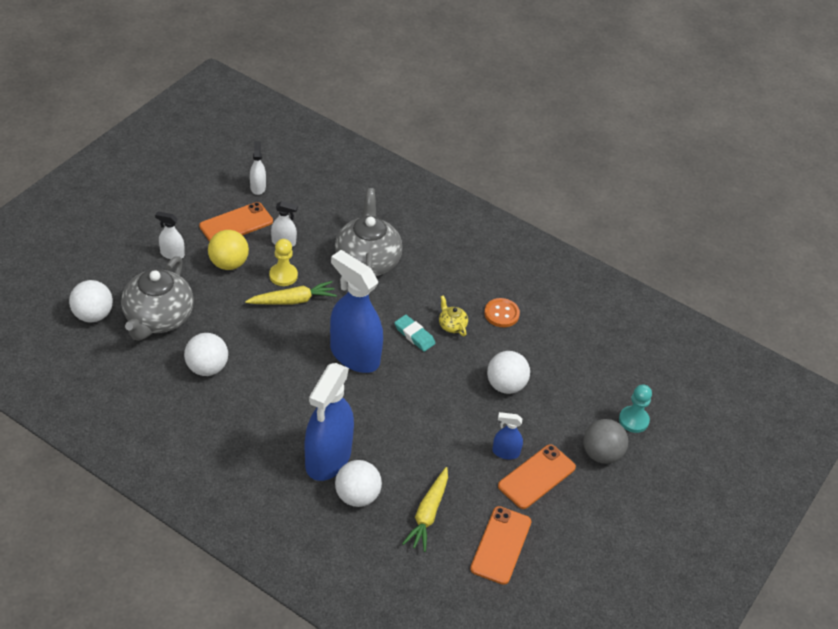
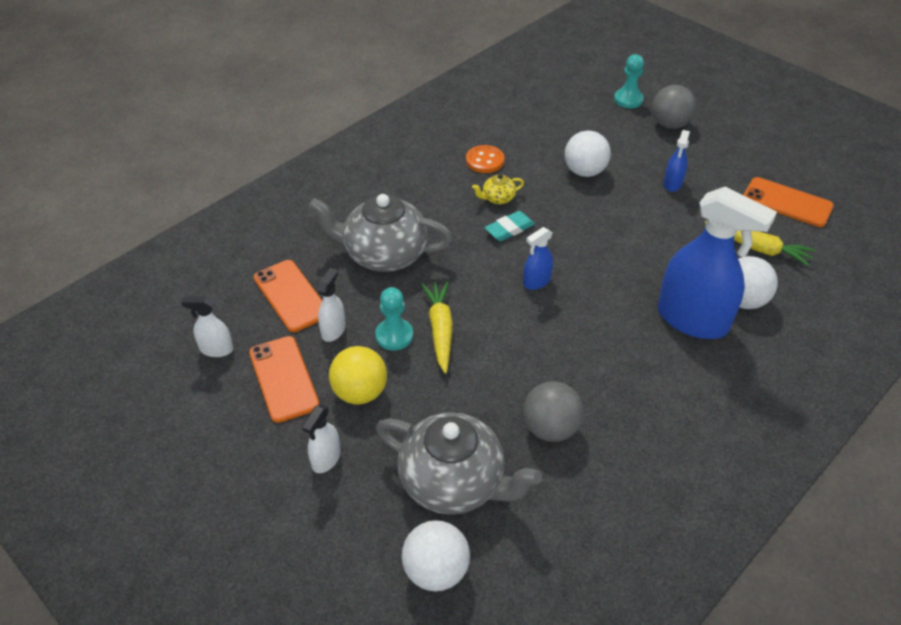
camera: 75 degrees left, 0 degrees up
white ball [184,333,228,376] -> grey ball [523,381,584,442]
yellow pawn [269,239,298,286] -> turquoise pawn [375,287,413,350]
blue spray bottle [330,250,383,373] -> blue spray bottle [523,227,553,290], size x0.45
orange phone [498,444,576,509] -> orange phone moved to [254,260,322,332]

